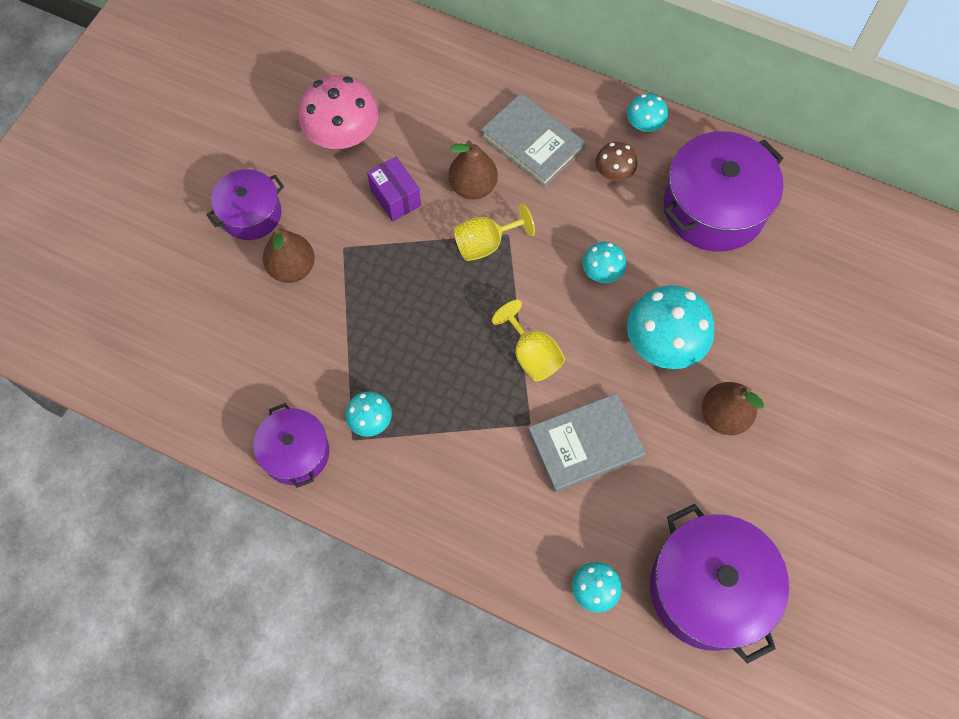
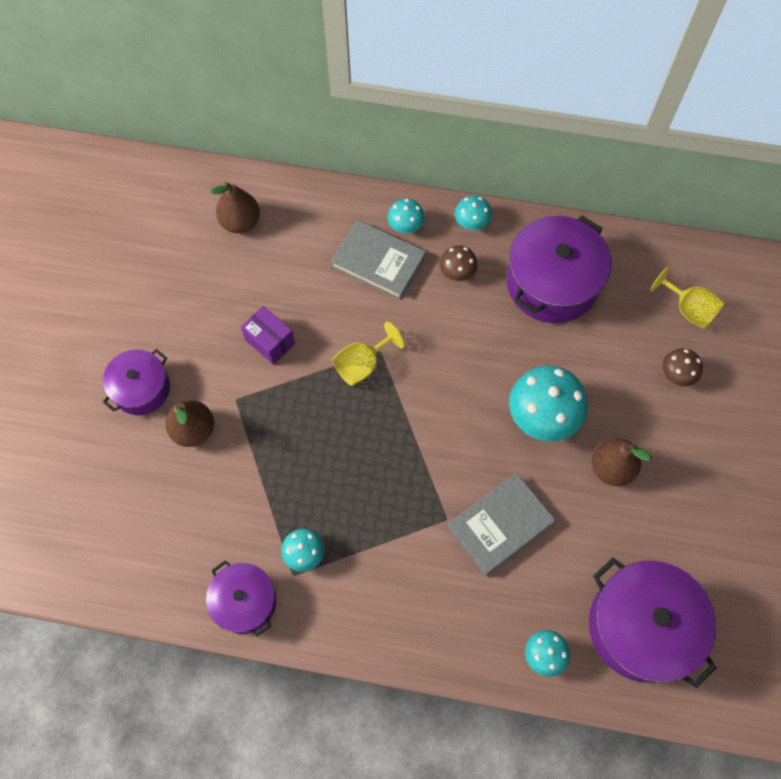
camera: 15 degrees left, 0 degrees up
pink mushroom [298,75,378,149] -> none
brown pear [448,140,498,199] -> brown pear moved to [211,181,260,233]
yellow goblet [492,300,565,381] -> yellow goblet moved to [650,266,725,329]
turquoise mushroom [583,242,626,283] -> turquoise mushroom moved to [388,199,425,233]
none -> brown mushroom [662,348,703,386]

